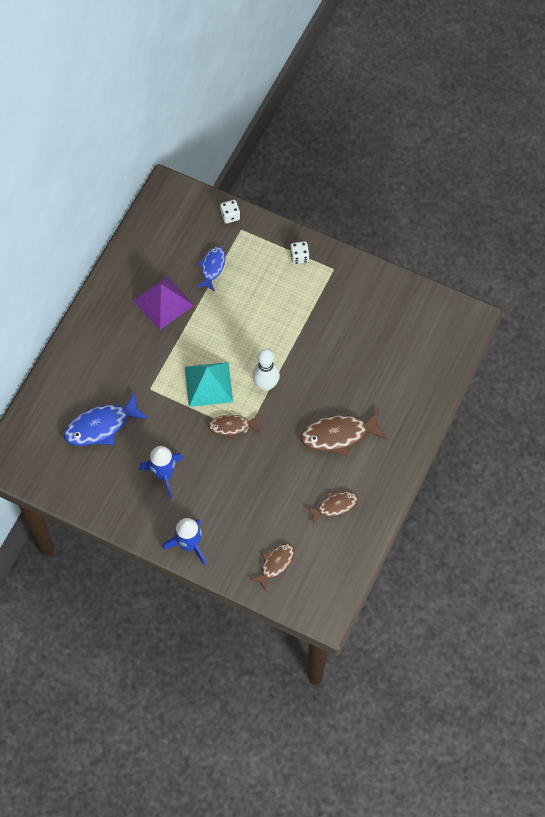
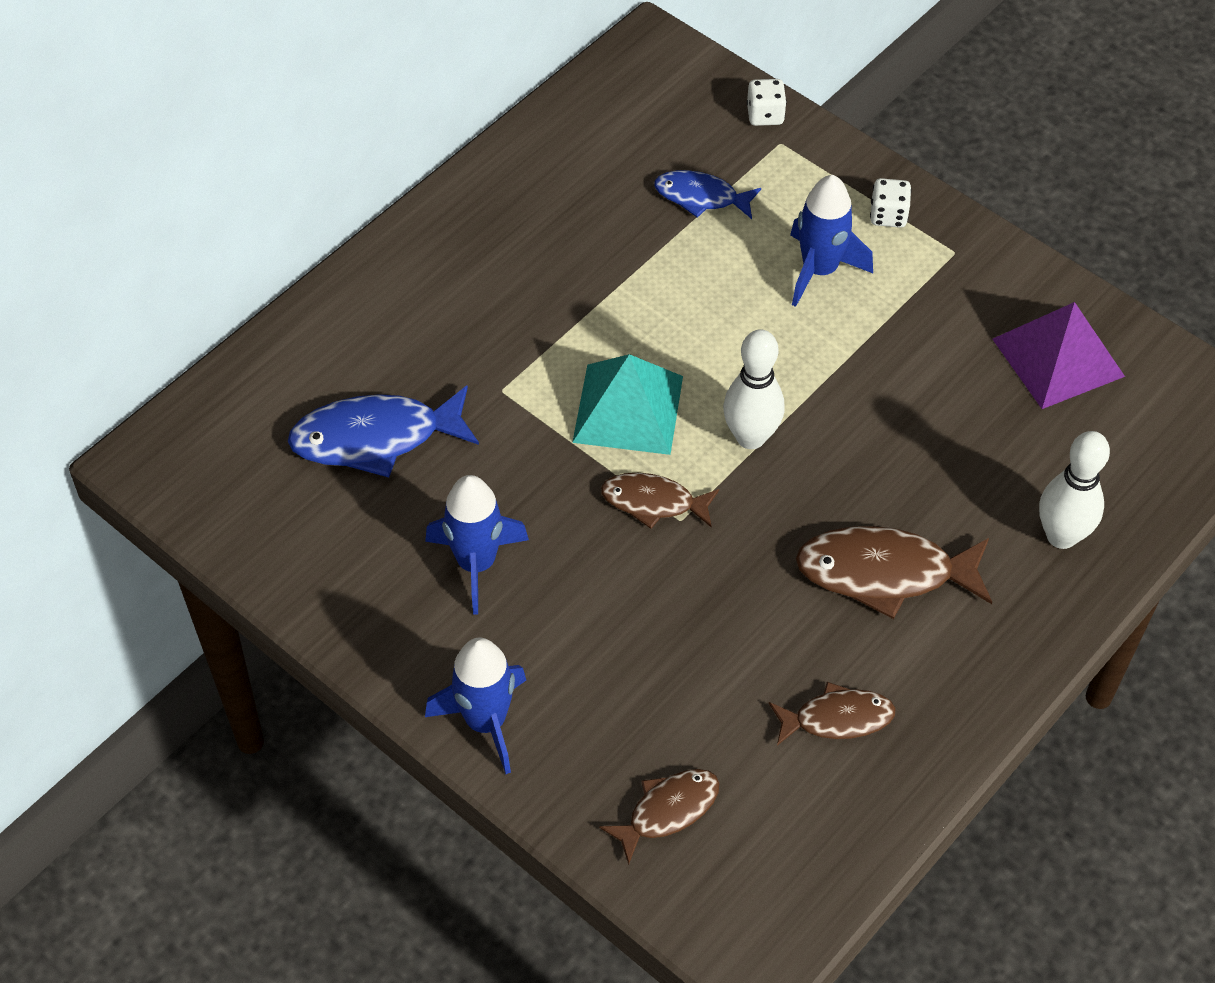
camera: 15 degrees right, 10 degrees down
purple pyramid [133,276,194,330] -> purple pyramid moved to [992,302,1125,409]
blue fish [196,247,225,292] -> blue fish turned 105 degrees counterclockwise [654,170,761,219]
none -> blue rocket [790,175,873,307]
none -> white bowling pin [1039,431,1110,549]

